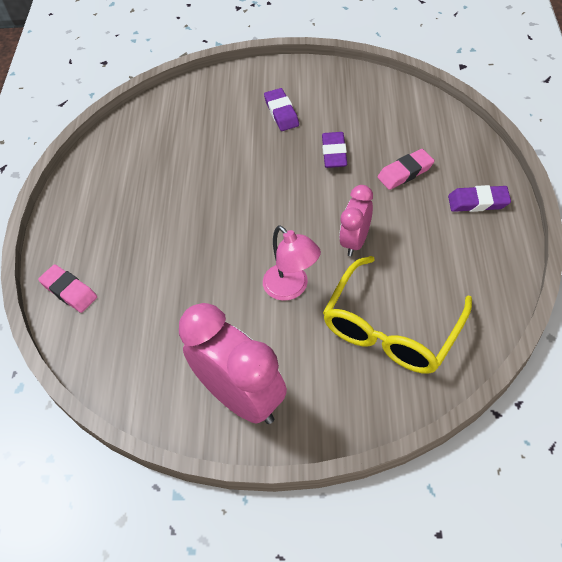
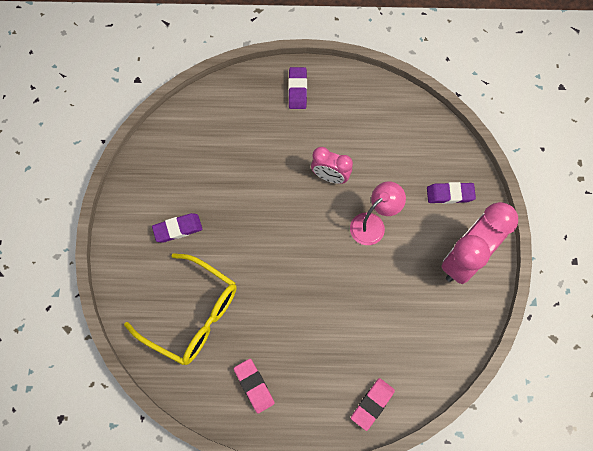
camera: 95 degrees left, 15 degrees up
purple eraser [322,132,347,168] -> purple eraser moved to [427,182,476,204]
yellow glasses [323,256,472,374] -> yellow glasses moved to [124,253,237,365]
pink eraser [378,149,435,190] -> pink eraser moved to [234,359,275,413]

